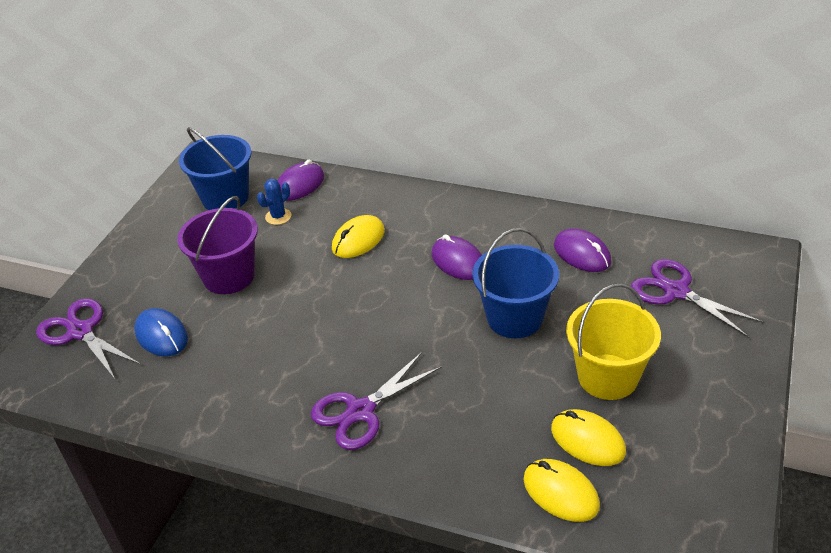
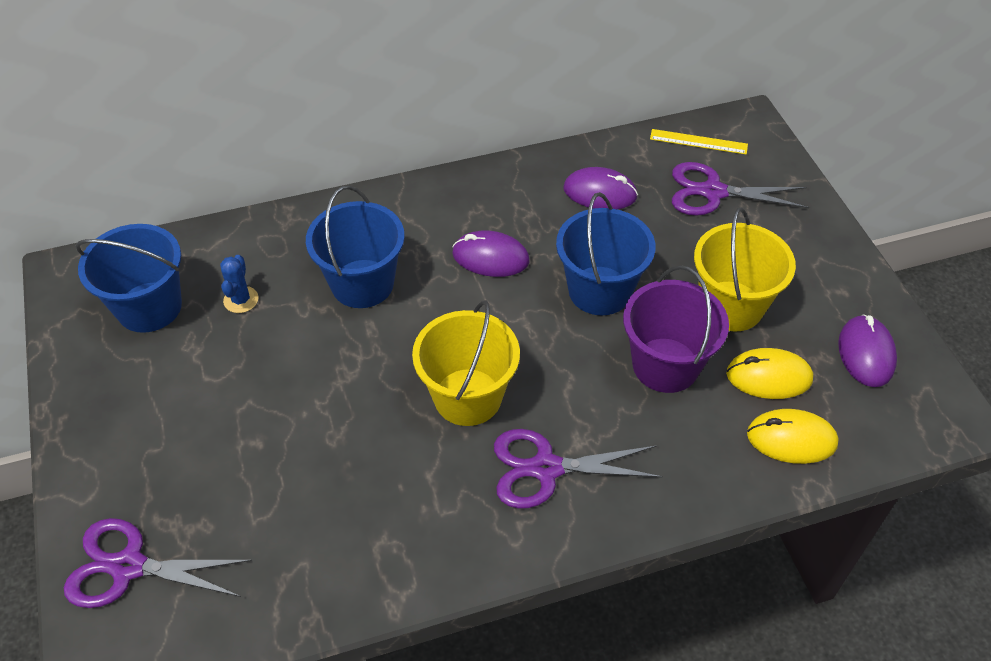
camera: 40 degrees left, 10 degrees up
blue mouse [134,308,188,357] -> none
purple bucket [177,196,258,294] -> purple bucket moved to [623,265,729,393]
purple mouse [277,160,324,201] -> purple mouse moved to [838,314,897,387]
purple scissors [311,352,442,450] -> purple scissors turned 75 degrees clockwise [494,429,663,509]
yellow mouse [332,215,385,258] -> blue bucket [306,185,405,308]
none -> yellow bucket [412,300,520,426]
none -> yellow ruler [650,129,748,155]

